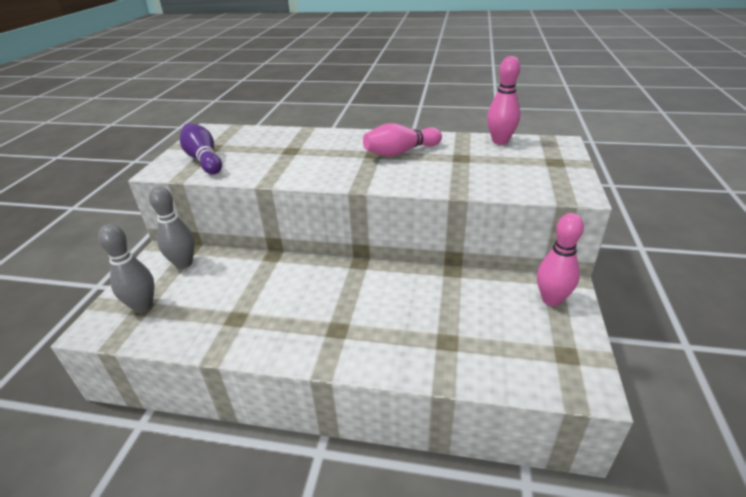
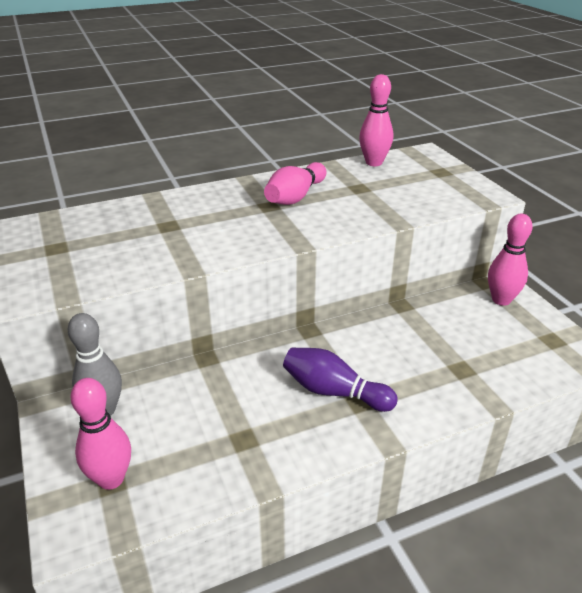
camera: 35 degrees left, 0 degrees up
grey bowling pin [98,224,155,313] -> pink bowling pin [70,378,131,490]
purple bowling pin [180,123,222,174] -> purple bowling pin moved to [283,348,398,412]

